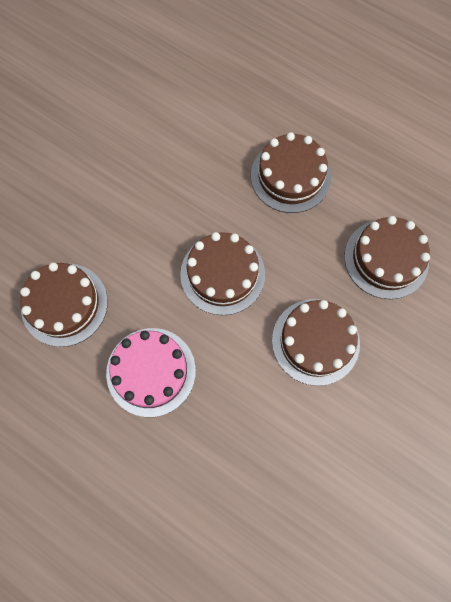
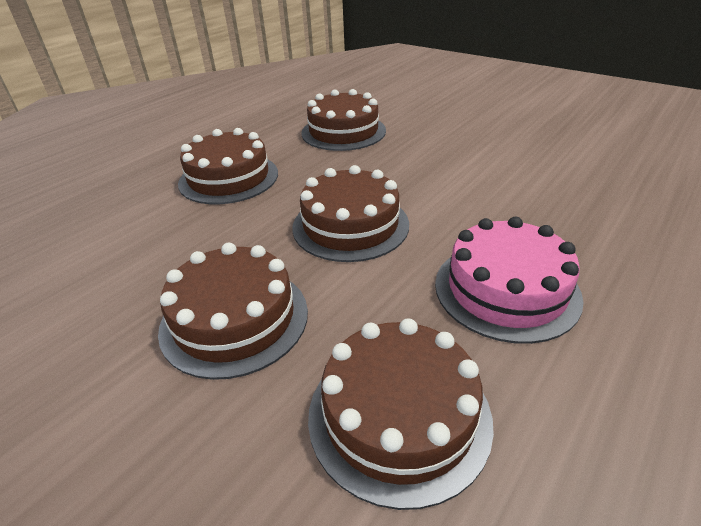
camera: 85 degrees left, 35 degrees down
brown cake [272,299,360,386] -> brown cake moved to [158,243,308,380]

